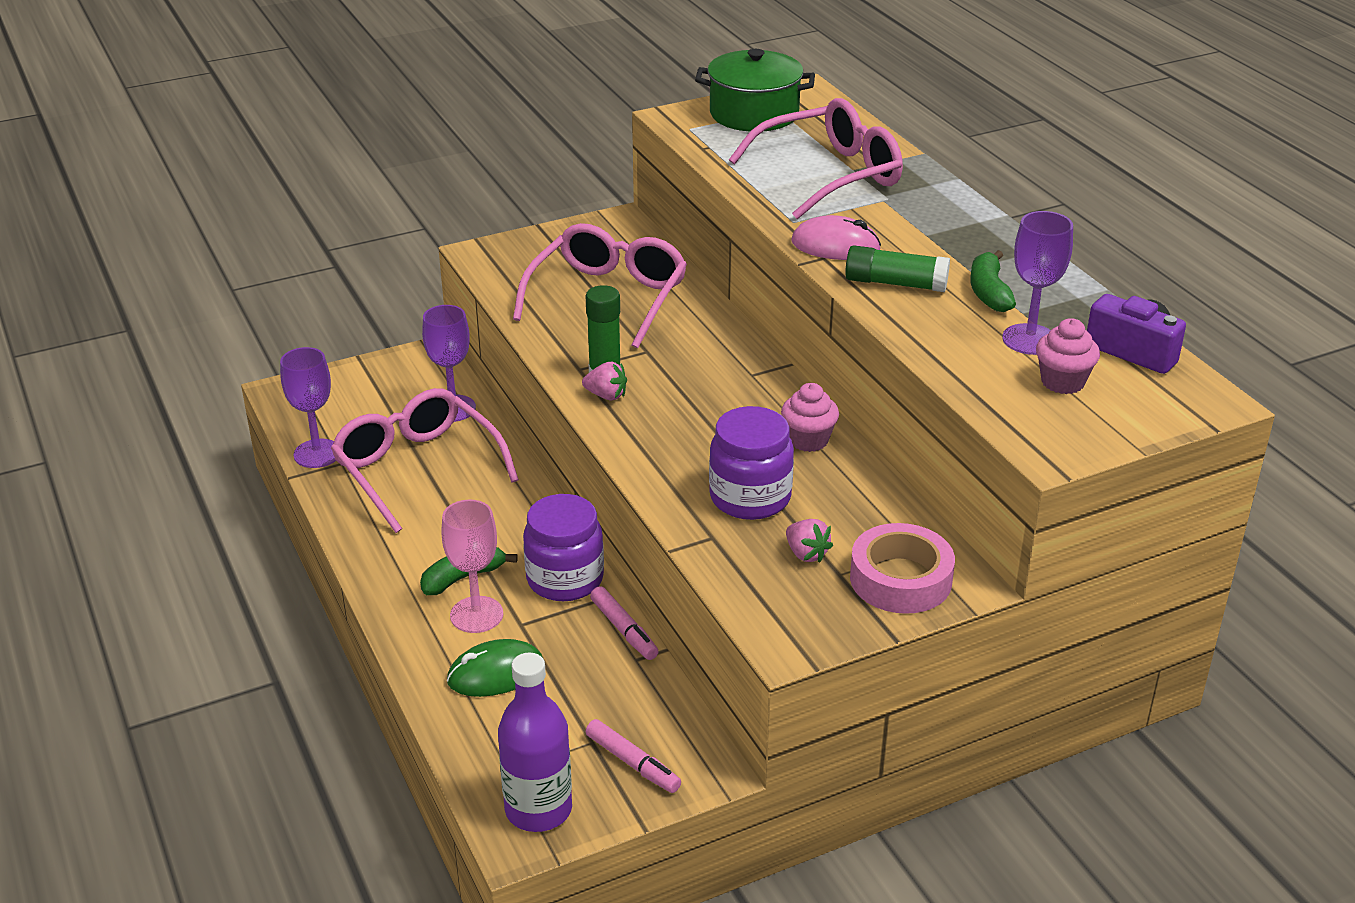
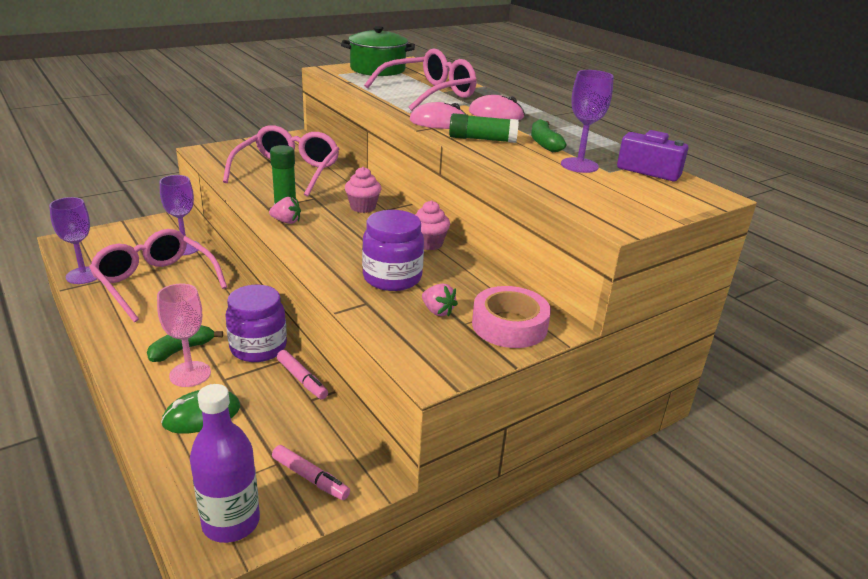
camera: 10 degrees left, 5 degrees down
pink cupcake [1036,318,1100,394] -> pink cupcake moved to [345,167,382,213]
none -> pink mouse [469,95,525,120]

